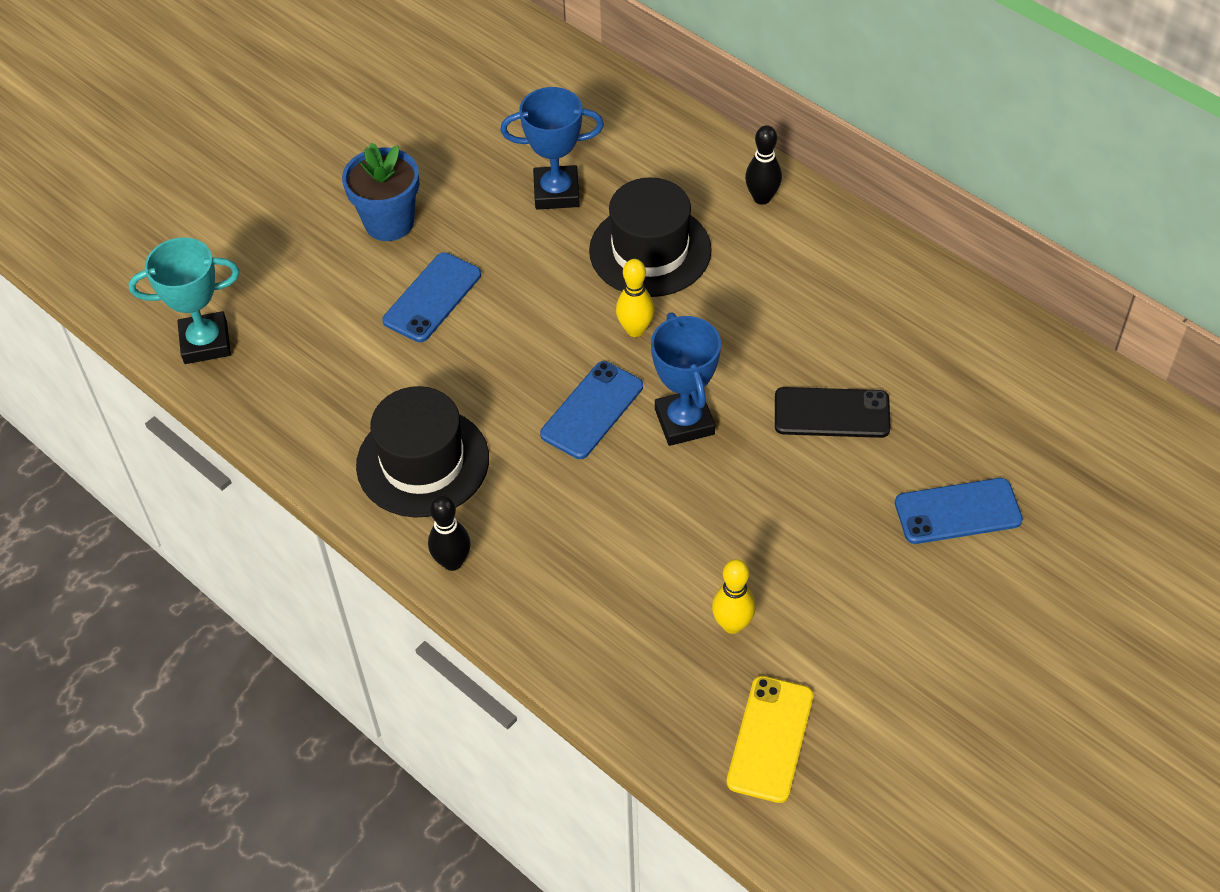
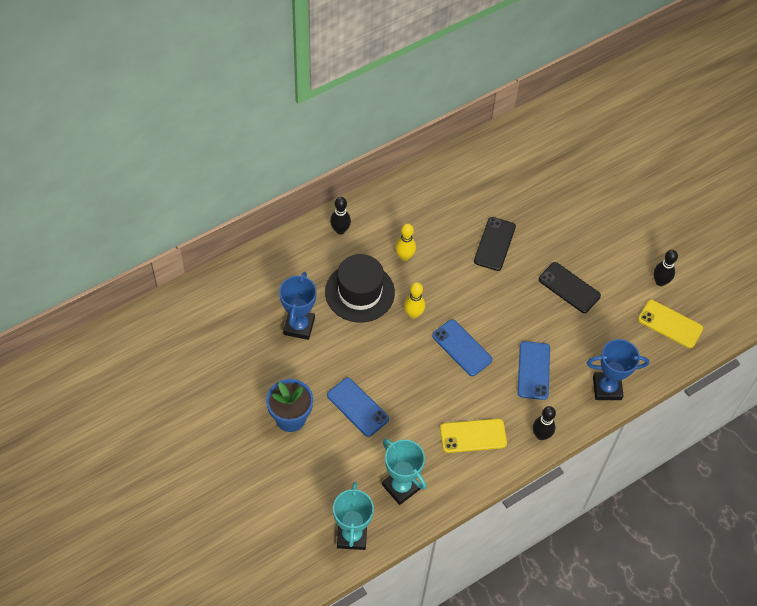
camera: 80 degrees left, 5 degrees up
black hat [356,386,489,518] -> yellow phone [440,419,507,453]
blue trophy [651,312,721,446] -> blue trophy moved to [587,339,649,400]
yellow bowling pin [712,559,756,634] -> yellow bowling pin moved to [395,223,416,261]
blue phone [895,478,1023,544] -> blue phone moved to [518,341,550,400]
none -> turquoise trophy [382,439,426,505]
none -> black phone [539,262,601,313]
none -> black bowling pin [653,250,678,286]

